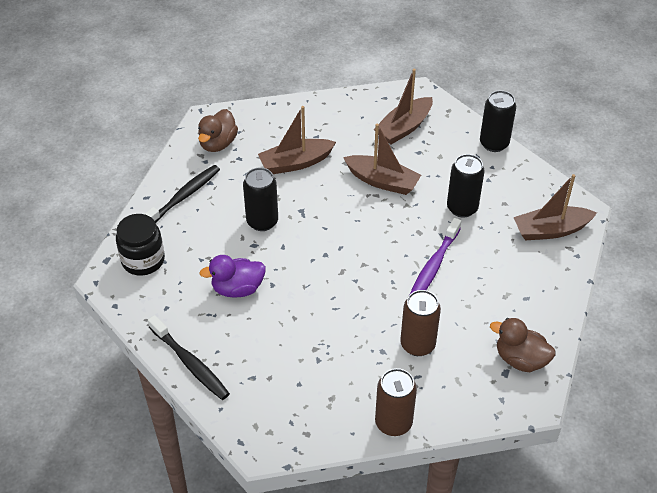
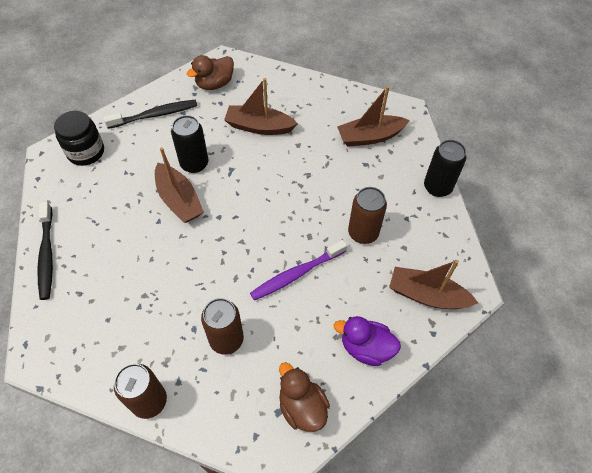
camera: 30 degrees right, 10 degrees up
purple duck [199,255,266,298] -> purple duck moved to [334,316,401,366]
brown boat [343,124,421,195] -> brown boat moved to [155,147,204,223]
black can [447,154,485,218] -> brown can [348,187,387,244]

